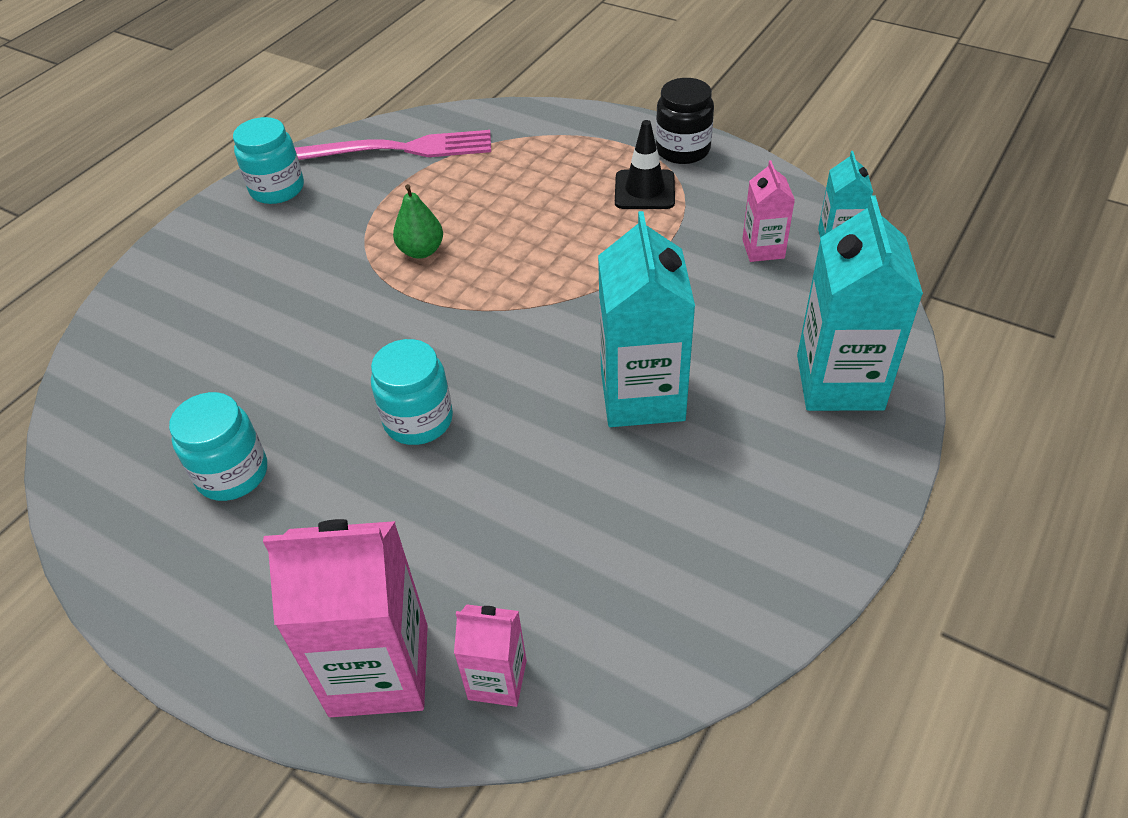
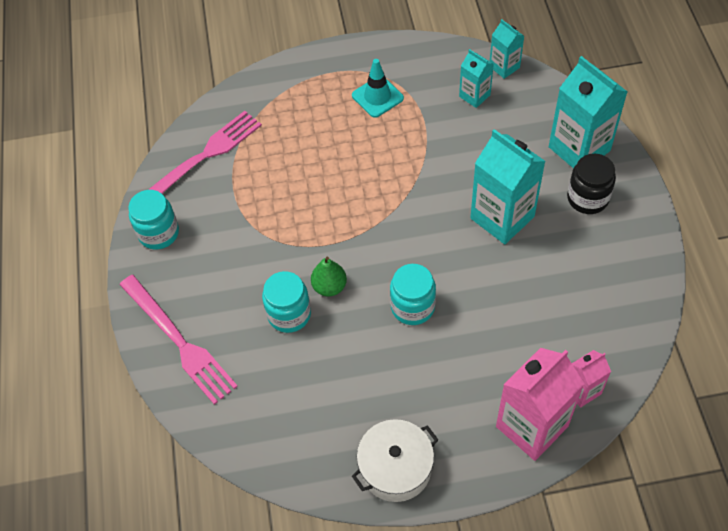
camera: 40 degrees left, 10 degrees up
turquoise jar [169,392,267,501] -> turquoise jar moved to [262,271,311,333]
green pear [393,184,443,259] -> green pear moved to [311,257,347,296]
black traffic cone [615,120,675,209] -> turquoise traffic cone [352,59,404,118]
black jar [656,78,714,164] -> black jar moved to [567,154,616,214]
pink carton [742,160,795,262] -> turquoise carton [459,49,494,108]
none -> pink fork [120,275,238,405]
none -> white pot [352,419,438,502]

